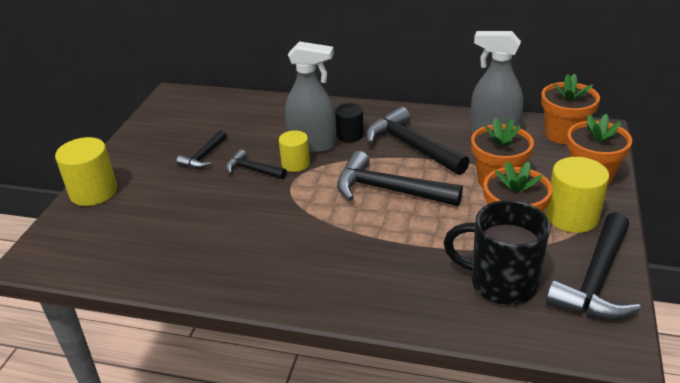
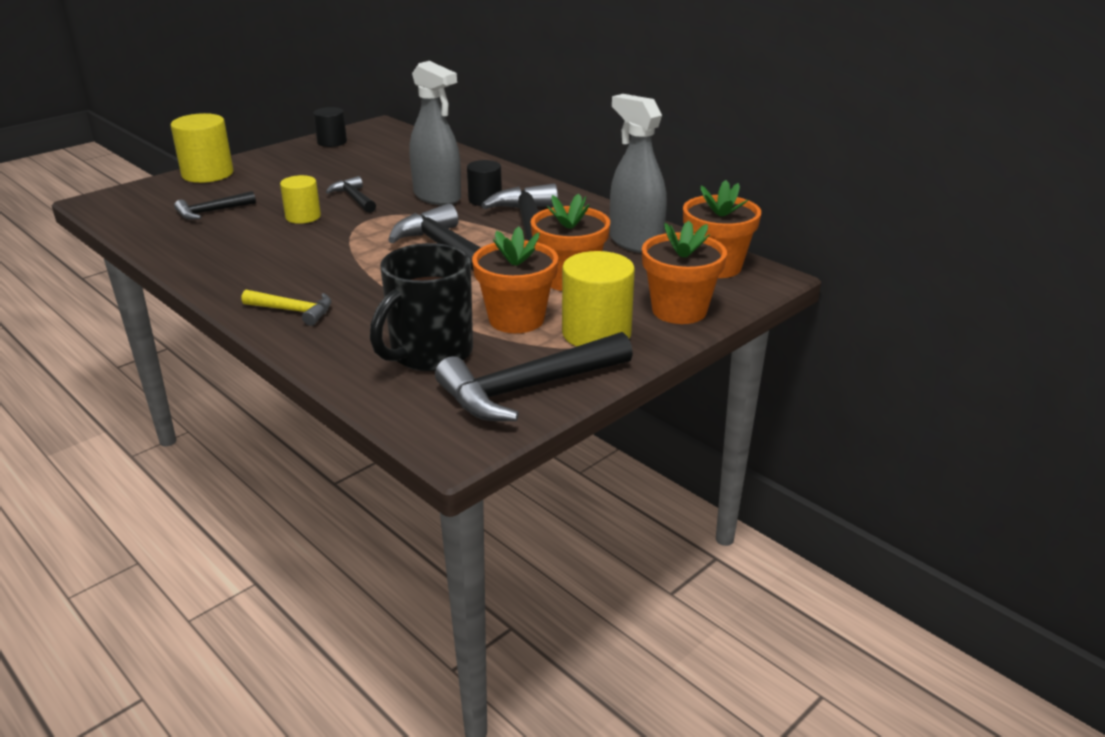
camera: 30 degrees right, 5 degrees down
black hammer [176,130,227,169] -> black hammer moved to [174,191,256,220]
yellow cylinder [279,130,310,172] -> yellow cylinder moved to [280,175,321,224]
black mug [443,200,550,305] -> black mug turned 105 degrees counterclockwise [370,243,473,371]
none -> yellow hammer [242,290,332,326]
none -> black cylinder [313,107,347,147]

